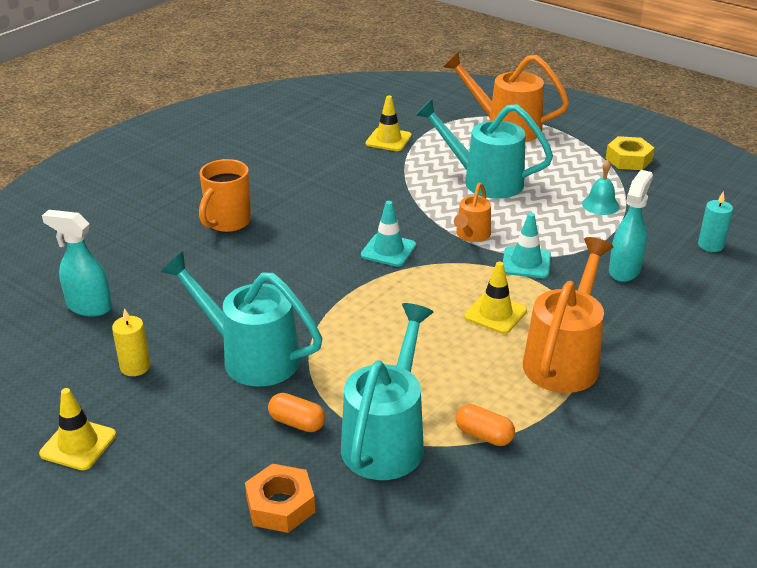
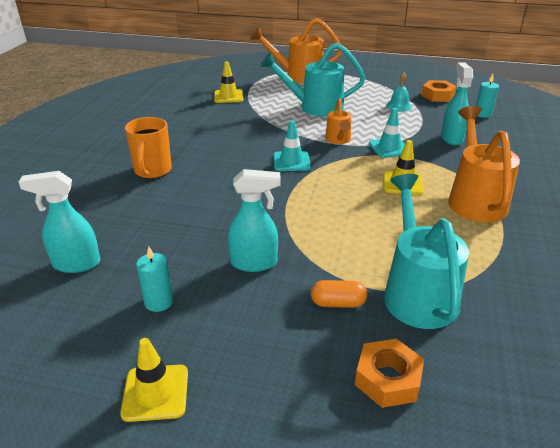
camera: 25 degrees left, 0 degrees up
yellow candle [112,308,150,376] -> turquoise candle [136,246,173,312]
turquoise watering can [161,252,322,387] -> turquoise spray bottle [228,169,281,272]
orange capsule [456,404,515,446] -> none
yellow nut [605,136,655,170] -> none
none -> orange nut [421,80,457,102]

